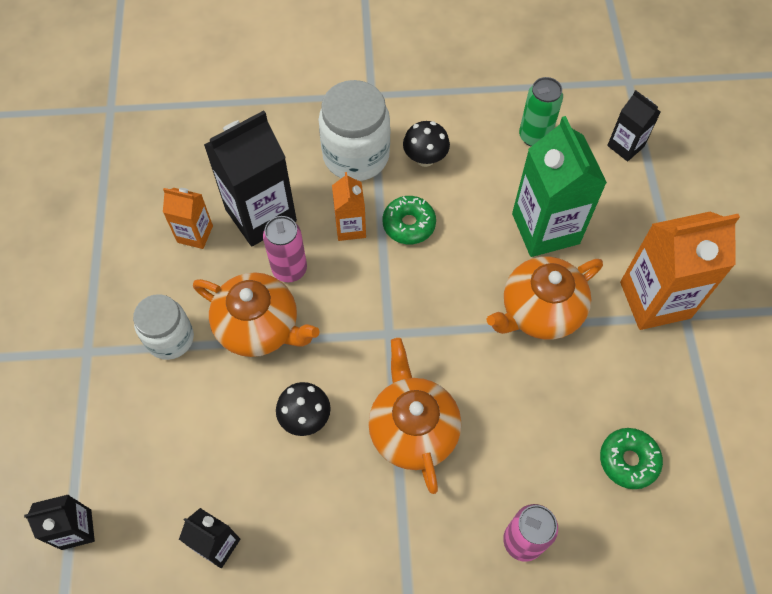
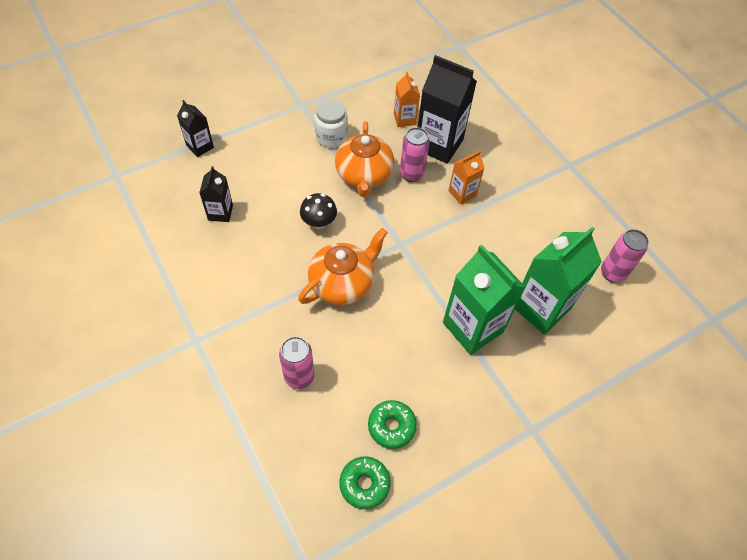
camera: 60 degrees right, 5 degrees down
white jar [319,80,390,181] -> none
green donut [383,196,436,244] -> green donut moved to [339,456,391,509]
black mushroom [403,121,450,167] -> none
orange teapot [487,257,603,340] -> green carton [443,245,526,355]
green can [519,77,563,146] -> pink can [601,229,649,282]
black carton [607,90,661,162] -> none
orange carton [620,212,740,330] -> none

